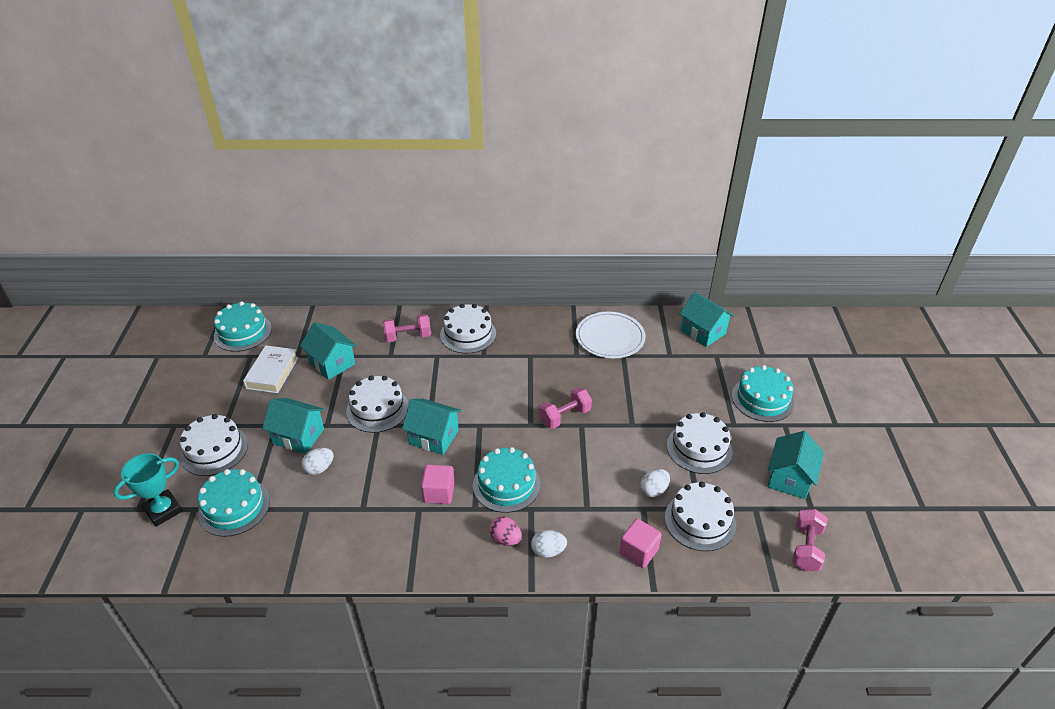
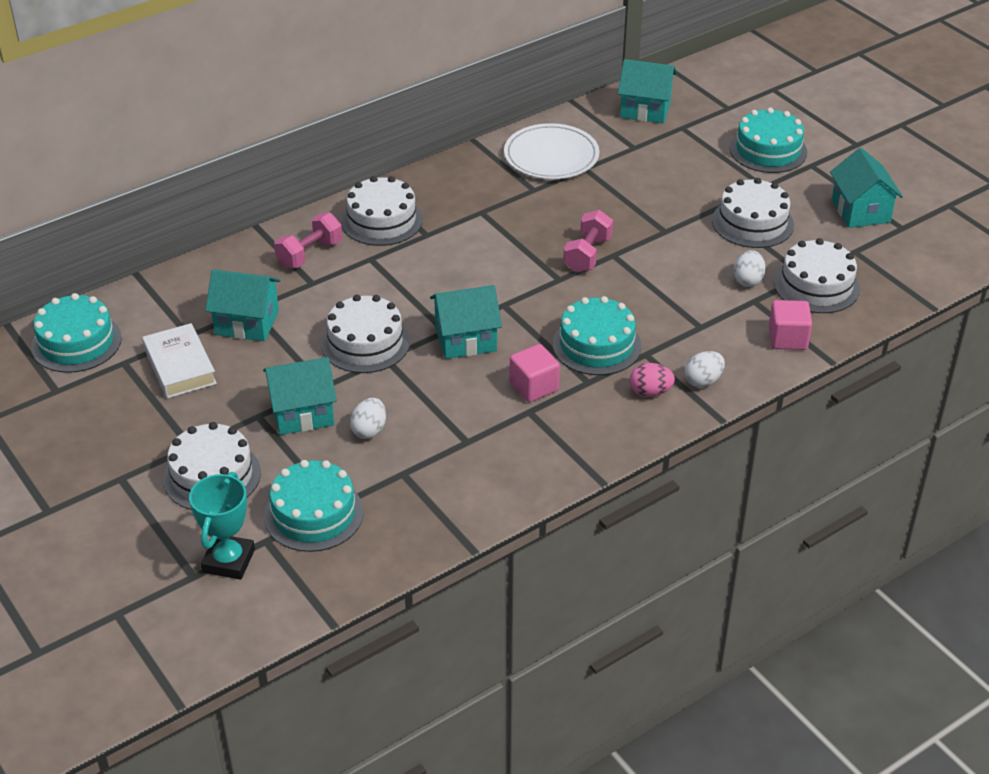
camera: 35 degrees left, 0 degrees up
pink dumbbell [792,509,827,571] -> none

